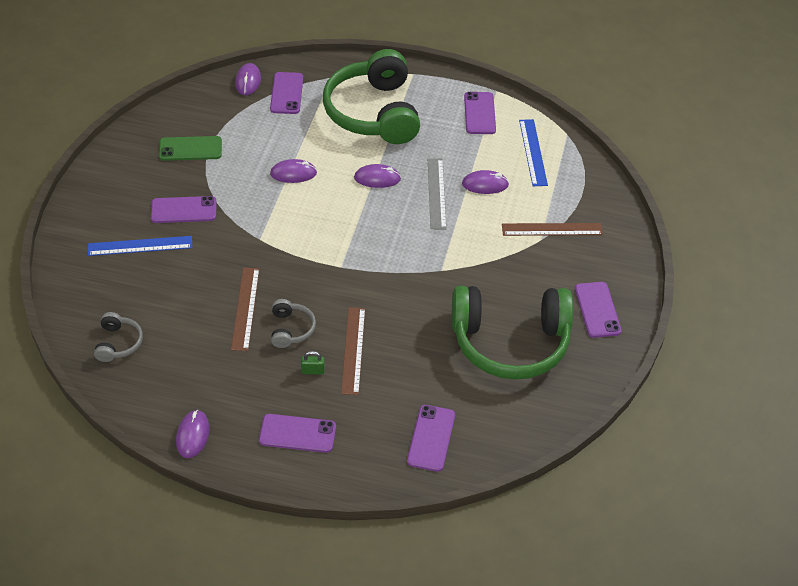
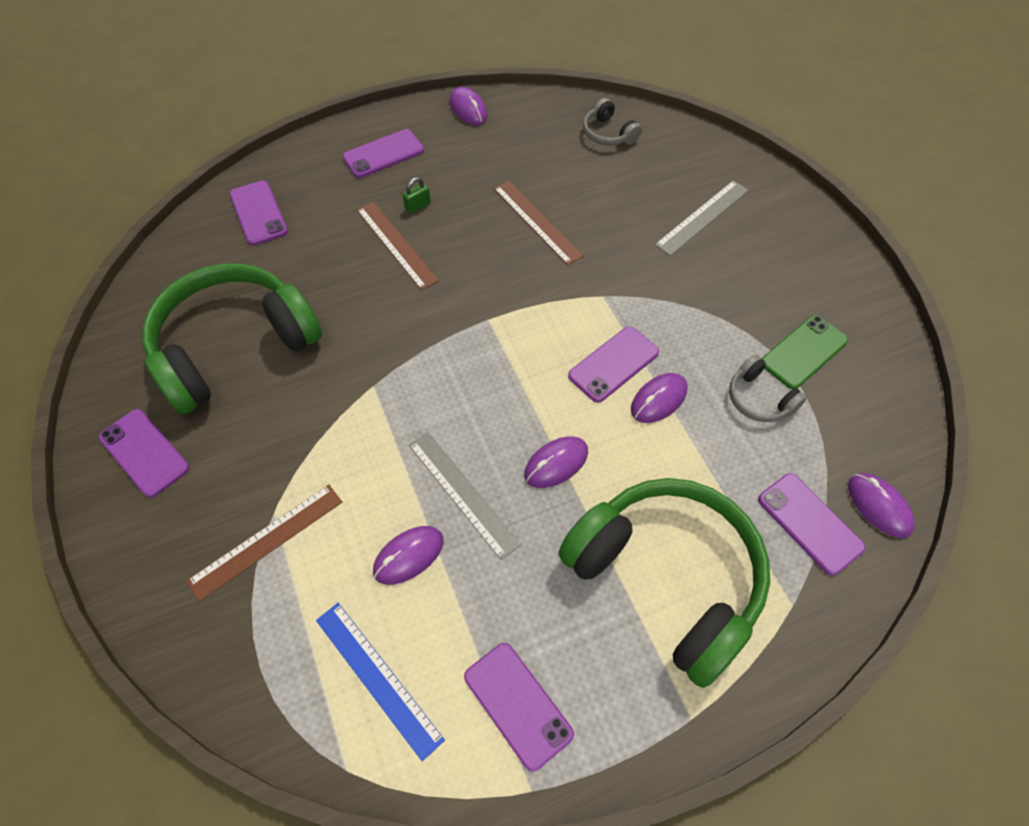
camera: 145 degrees right, 10 degrees up
blue ruler [88,236,192,256] -> grey ruler [655,180,749,256]
purple phone [151,196,216,223] -> purple phone moved to [568,326,659,403]
grey headphones [271,299,316,348] -> grey headphones moved to [729,354,807,422]

